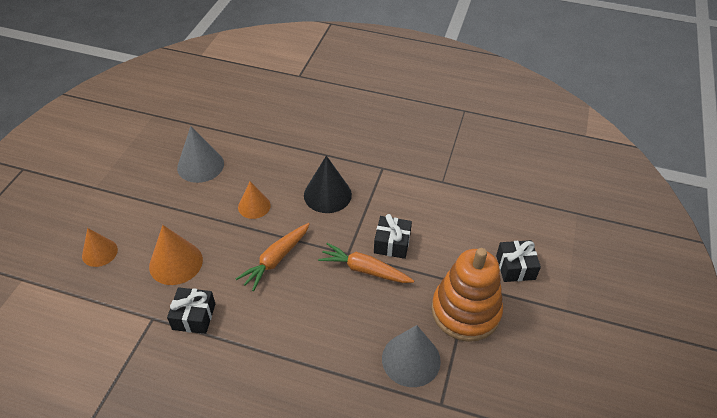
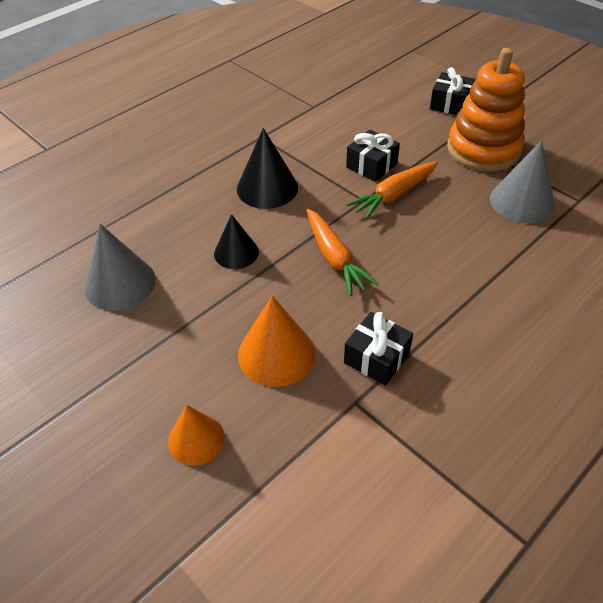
camera: 60 degrees left, 0 degrees up
orange cone [238,181,271,219] -> black cone [214,214,259,269]

